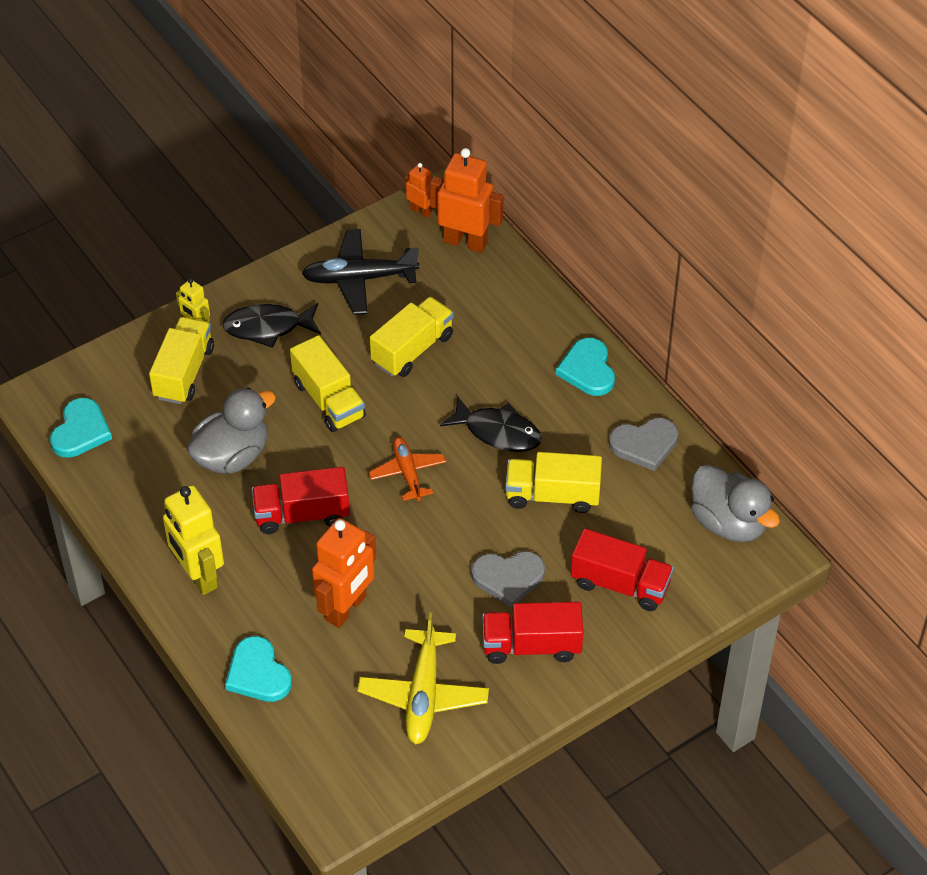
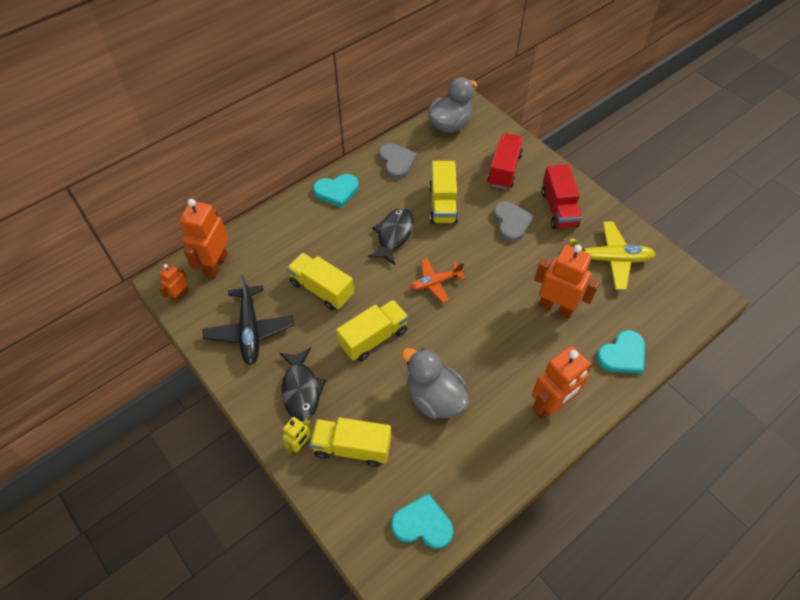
camera: 95 degrees left, 5 degrees up
yellow robot [163,485,224,595] -> orange robot [532,346,592,420]
red truck [252,467,350,534] -> none

